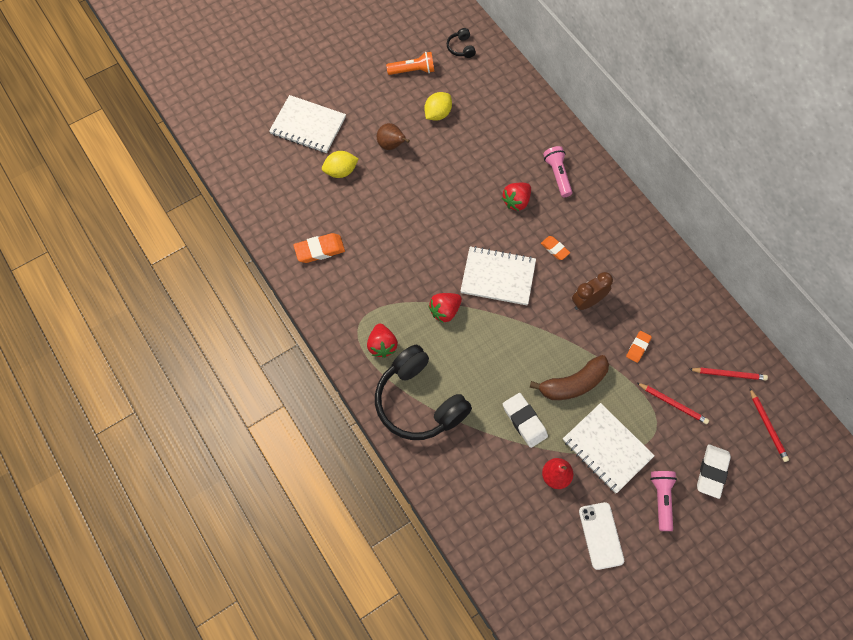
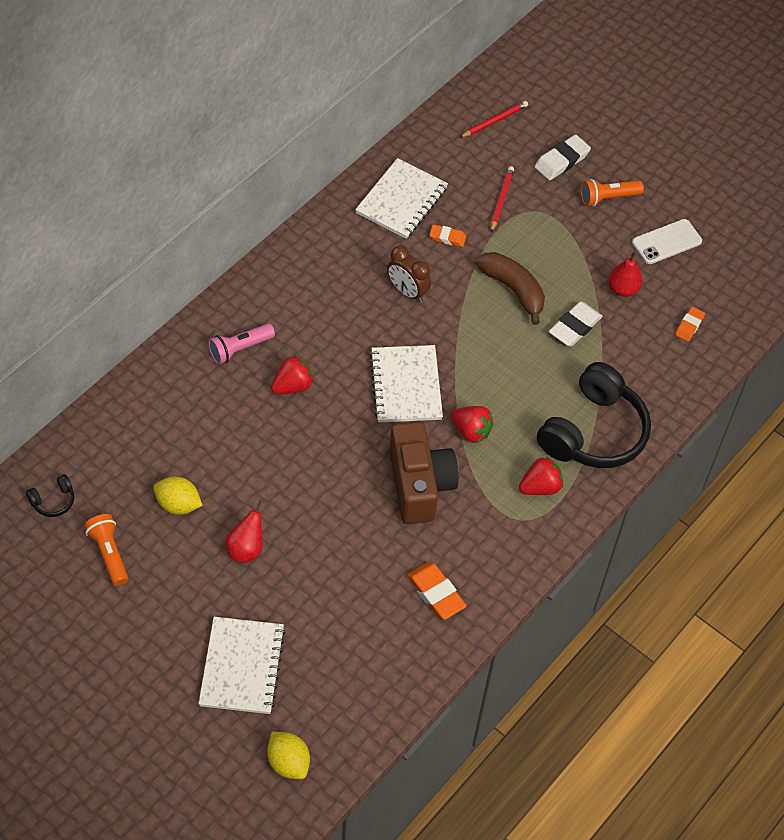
camera: 110 degrees left, 10 degrees down
yellow lemon [322,151,359,178] -> yellow lemon moved to [267,732,310,779]
brown pear [377,123,410,150] -> red pear [225,500,264,563]
red strawberry [502,183,531,211] -> red strawberry turned 60 degrees counterclockwise [271,356,314,395]
orange eraser [541,236,570,260] -> orange eraser moved to [675,307,705,341]
white notebook [563,403,655,493] -> white notebook moved to [355,158,448,239]
pink flashlight [650,471,677,531] -> orange flashlight [580,179,644,206]
red pencil [689,368,768,380] -> none
white eraser [697,444,731,499] -> white eraser turned 45 degrees counterclockwise [535,135,591,180]
none -> brown camera [390,421,458,524]

